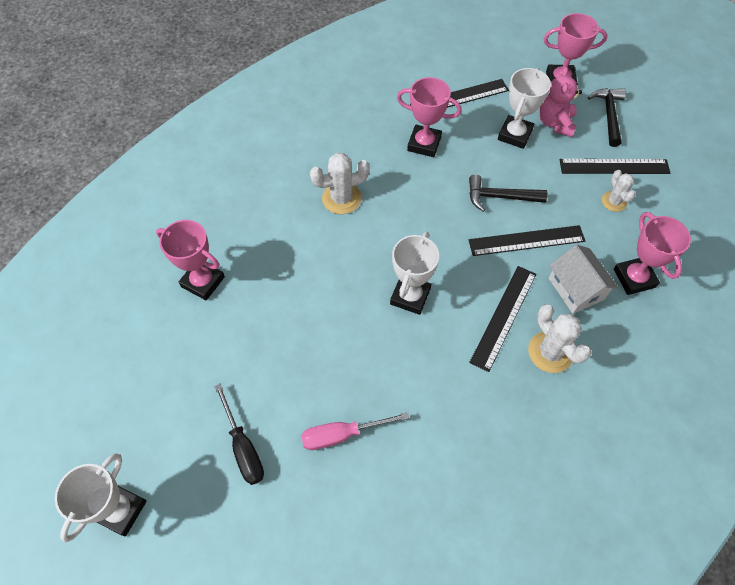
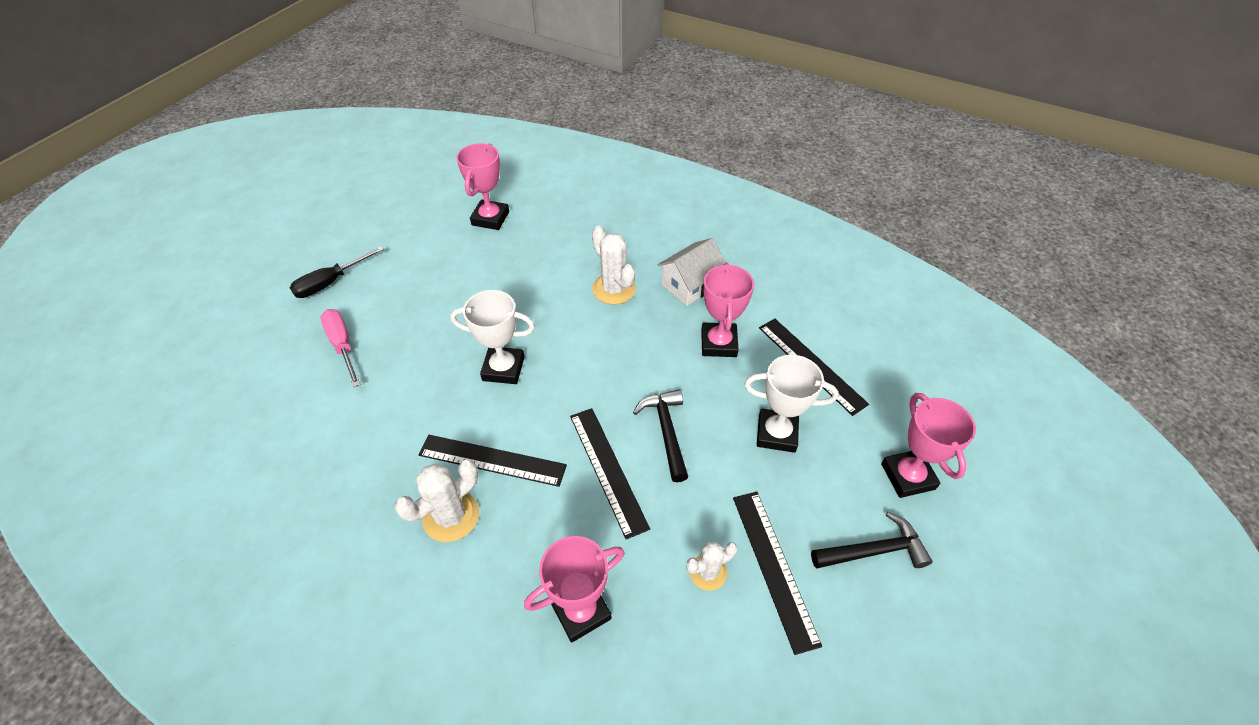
camera: 75 degrees right, 10 degrees down
white trophy [55,453,147,543] -> none
pink teddy bear [539,66,582,137] -> none
white house [549,245,619,314] -> white house moved to [657,238,725,306]

